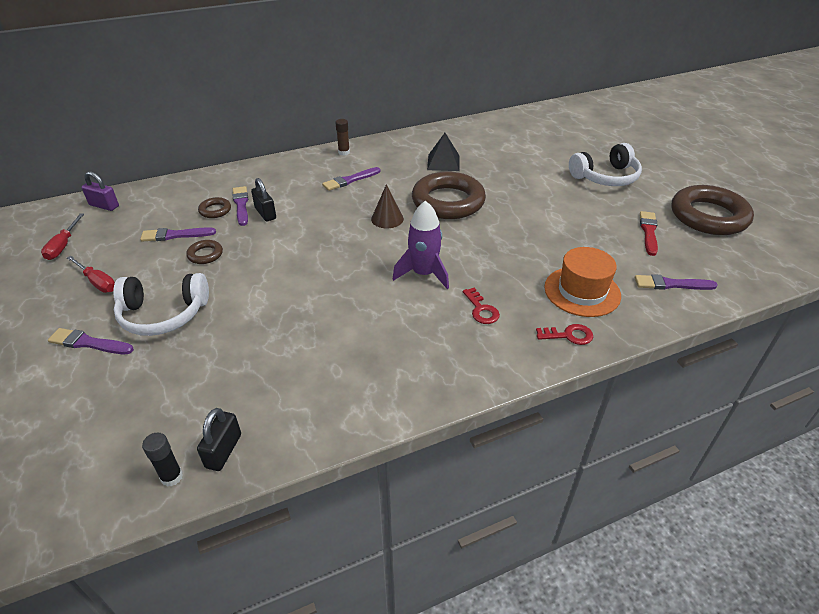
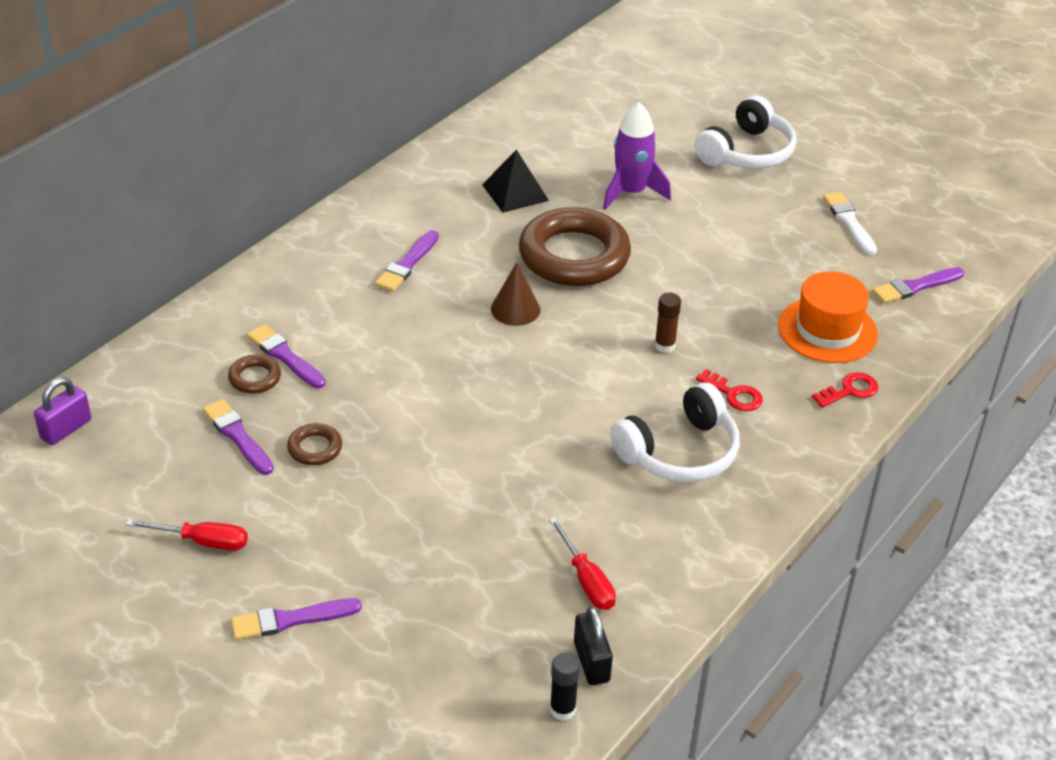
camera: 30 degrees left, 0 degrees up
red screwdriver [41,214,84,260] -> red screwdriver moved to [549,517,616,610]
purple padlock [82,171,119,211] -> purple padlock turned 45 degrees counterclockwise [34,377,91,445]
white headphones [113,273,209,336] -> white headphones moved to [610,383,740,482]
purple brush [140,227,216,242] -> purple brush turned 90 degrees clockwise [203,399,274,475]
black padlock [251,178,276,222] -> none
brown glue stick [335,119,350,156] -> brown glue stick moved to [655,293,681,353]
purple rocket [393,200,449,289] -> purple rocket moved to [603,102,671,210]
red brush [640,211,658,256] -> white brush [823,192,877,255]
brown ring [671,185,754,235] -> none

